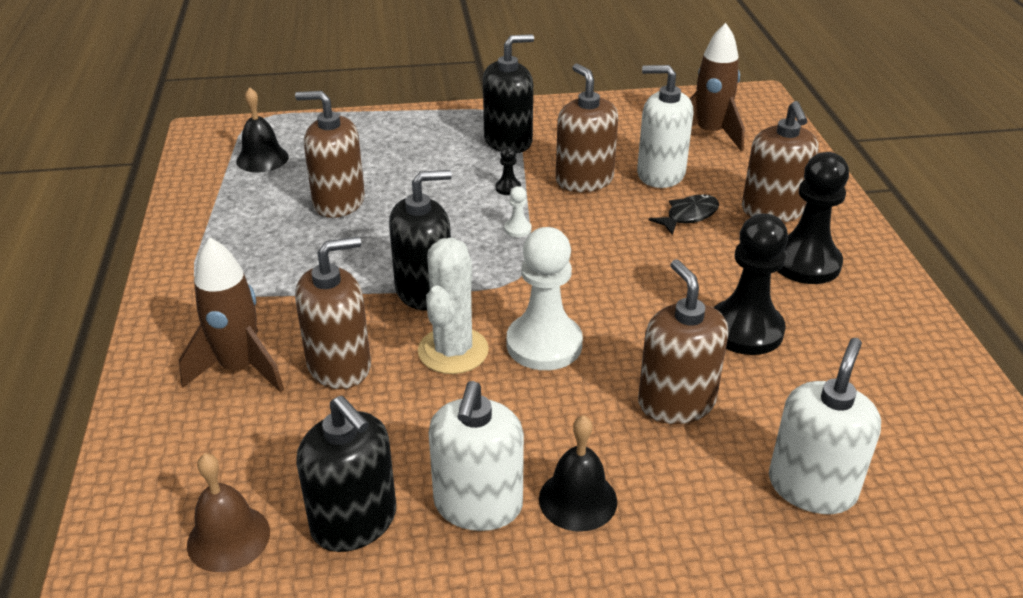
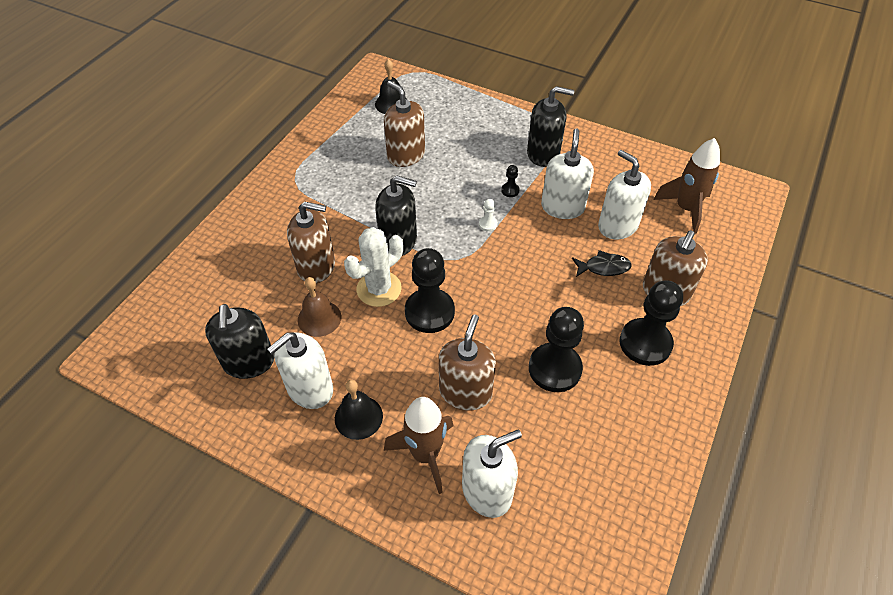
camera: 35 degrees right, 15 degrees up
brown rocket [179,237,284,393] -> brown rocket moved to [384,397,454,494]
brown bell [187,453,270,572] -> brown bell moved to [298,277,341,337]
white pawn [507,227,583,370] -> black pawn [405,248,455,333]
brown soap dispenser [556,64,618,192] -> white soap dispenser [541,129,594,219]

